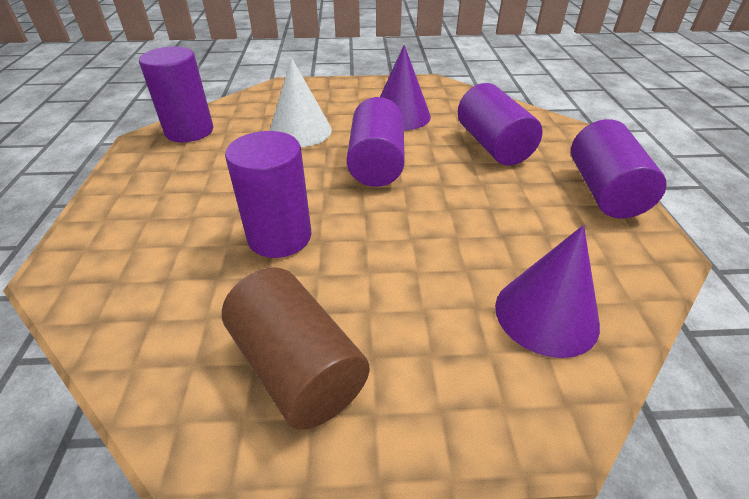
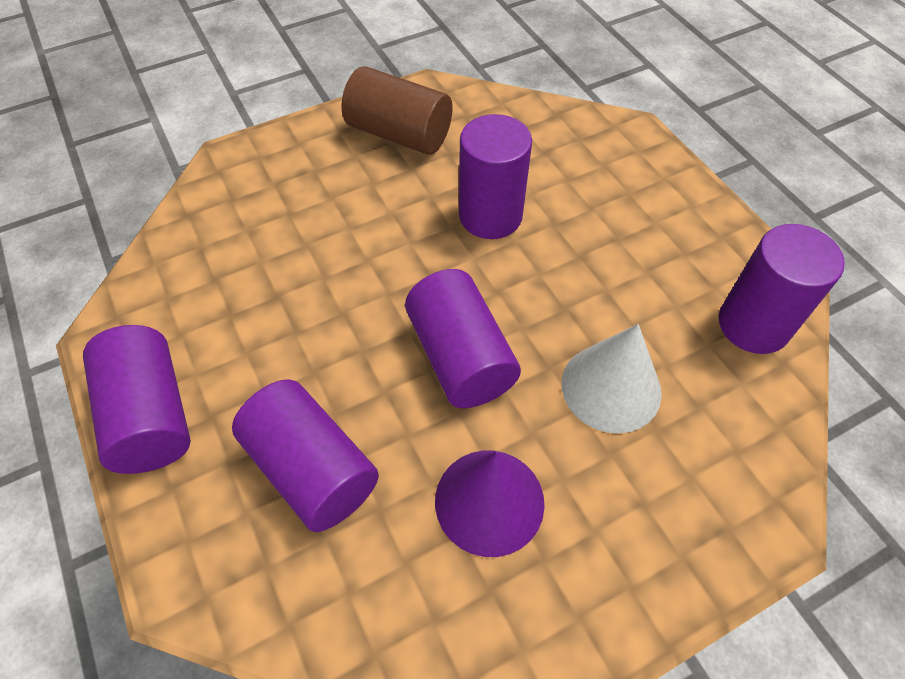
camera: 155 degrees right, 15 degrees up
purple cone [495,225,600,358] -> none

